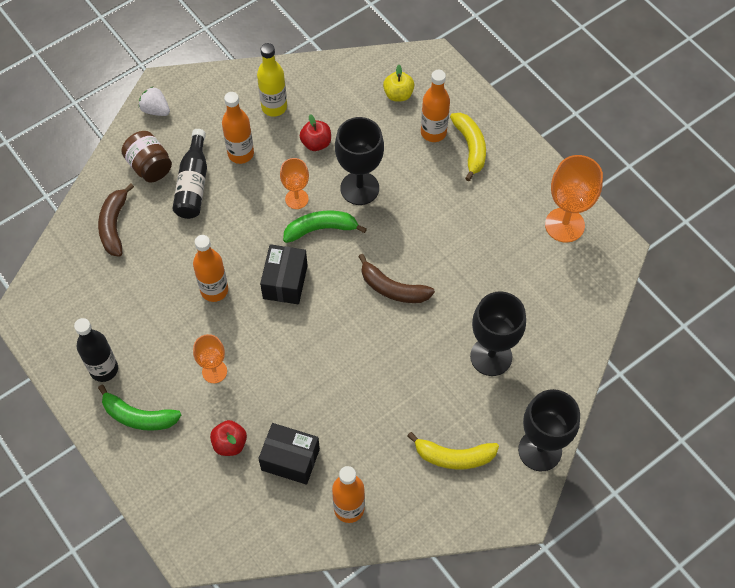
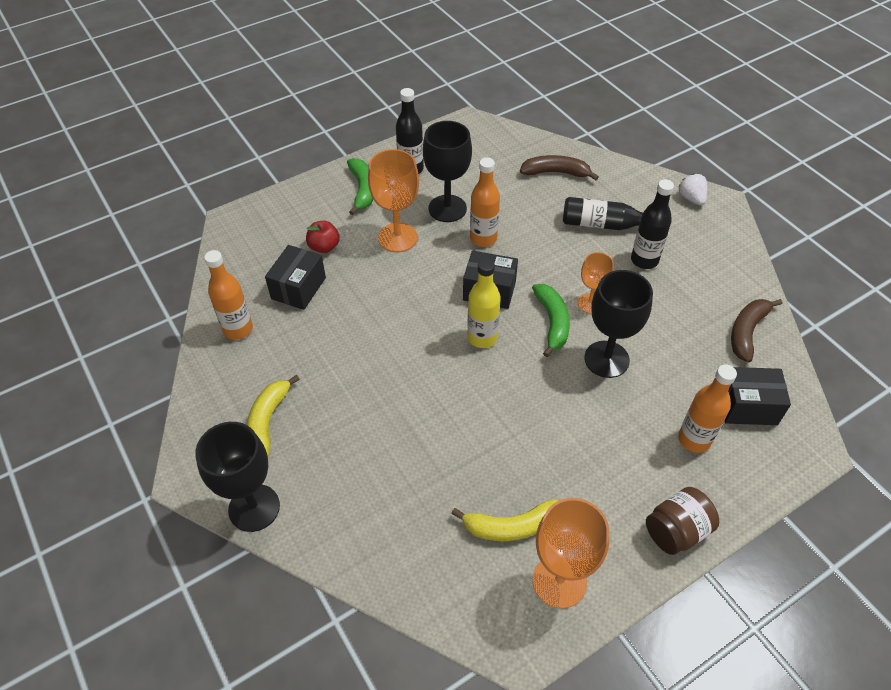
camera: 95 degrees right, 10 degrees down
green banana [98,385,181,431] -> green banana turned 150 degrees clockwise [347,158,373,215]
brown jar [121,131,172,182] -> brown jar moved to [646,487,719,555]
white strawberry [139,87,170,116] -> white strawberry turned 60 degrees counterclockwise [678,173,707,205]
orange goblet [193,334,227,383] -> orange goblet [368,149,419,252], size x1.68
orange bottle [222,92,254,164] -> black bottle [631,179,674,269]
yellow bottle [257,43,287,117] -> yellow bottle moved to [467,258,501,348]
red apple [300,114,331,151] -> none
brown banana [358,254,435,303] -> brown banana moved to [731,299,782,363]
yellow apple [383,65,414,101] -> black box [725,367,791,425]
yellow banana [450,113,486,181] -> yellow banana moved to [451,499,558,541]
black goblet [470,291,526,376] -> black goblet moved to [423,121,472,222]

